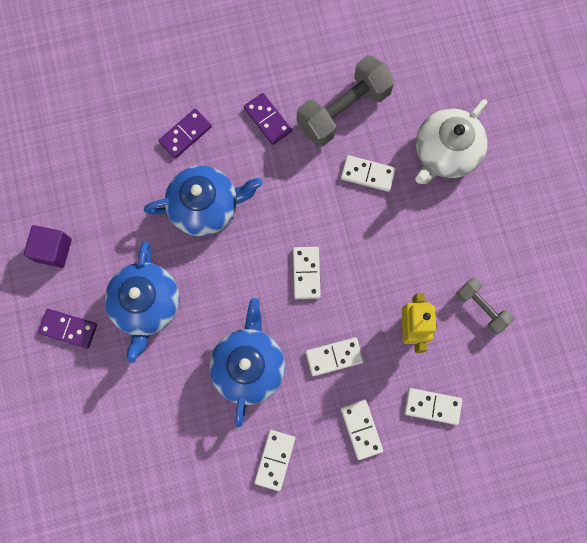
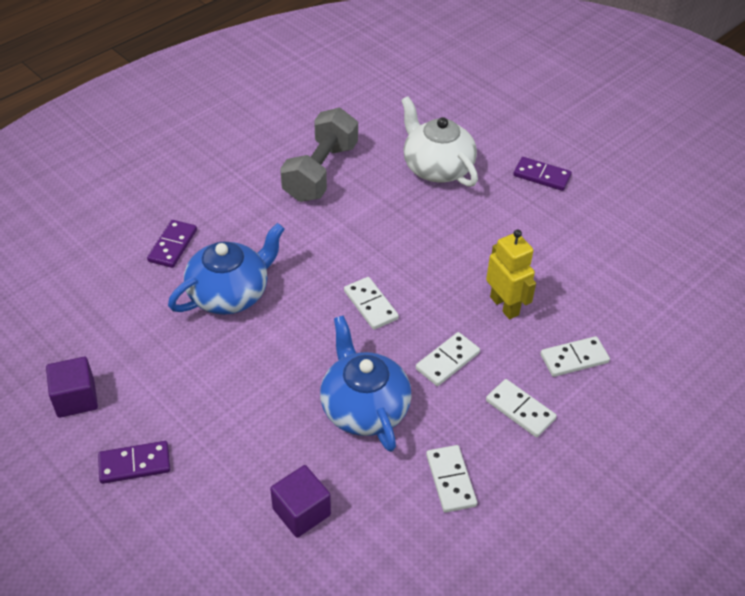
camera: 30 degrees left, 30 degrees down
blue teapot [105,241,180,363] -> none
purple domino [244,93,292,145] -> purple domino moved to [513,157,572,191]
white domino [341,155,396,192] -> none
white teapot [415,99,488,184] -> white teapot turned 135 degrees clockwise [401,96,478,187]
grey dumbbell [456,277,514,334] -> none
none -> purple cube [270,465,331,538]

